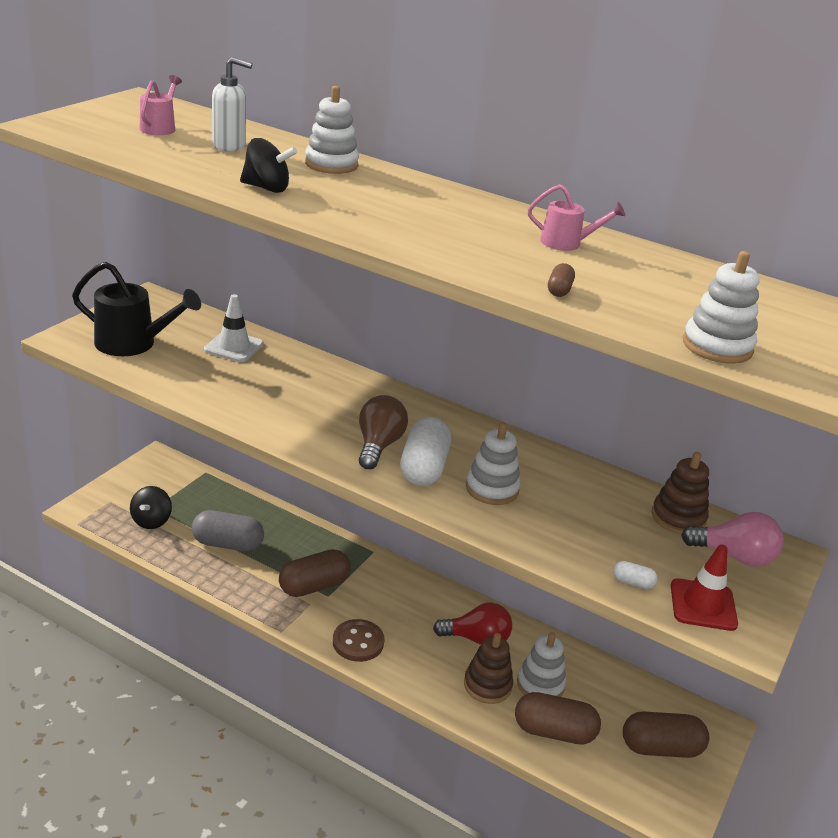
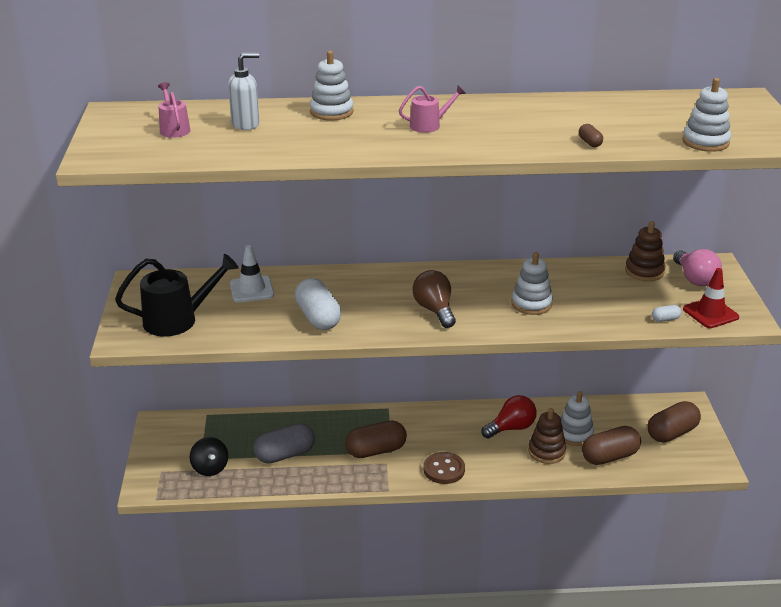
camera: 30 degrees left, 0 degrees up
black spinning top [240,138,297,193] -> none
brown capsule [279,549,351,597] -> brown capsule turned 45 degrees clockwise [345,421,407,458]
white capsule [400,417,451,486] -> white capsule moved to [295,278,341,330]
pink watering can [528,184,625,251] -> pink watering can moved to [399,86,466,133]
pink light bulb [681,512,784,566] -> pink light bulb turned 90 degrees clockwise [673,249,722,286]

